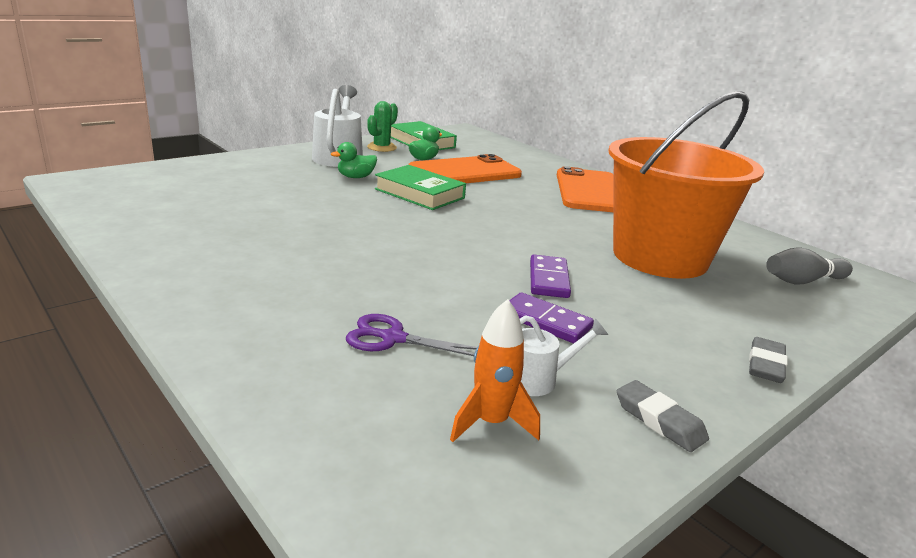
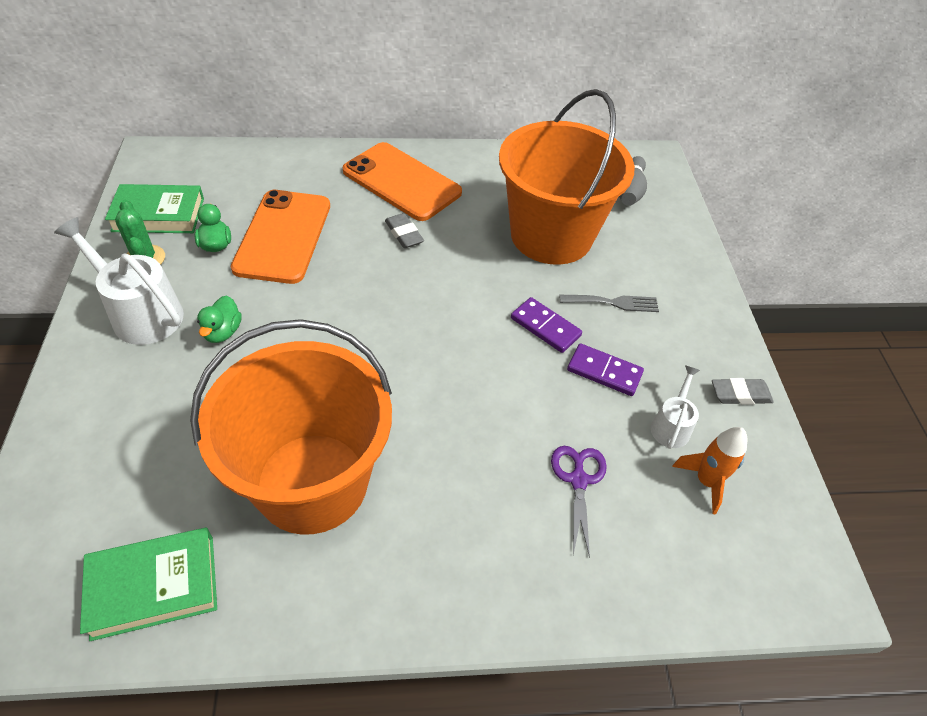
camera: 55 degrees left, 25 degrees up
purple scissors [346,314,477,356] -> purple scissors turned 135 degrees clockwise [551,446,607,558]
green book [375,165,466,210] -> green book moved to [80,528,217,641]
purple domino [509,292,594,343] -> purple domino turned 45 degrees clockwise [567,343,644,396]
grey eraser [749,337,788,383] -> grey eraser moved to [385,213,424,248]
none -> orange bucket [190,319,392,535]
none -> grey fork [559,295,659,312]

